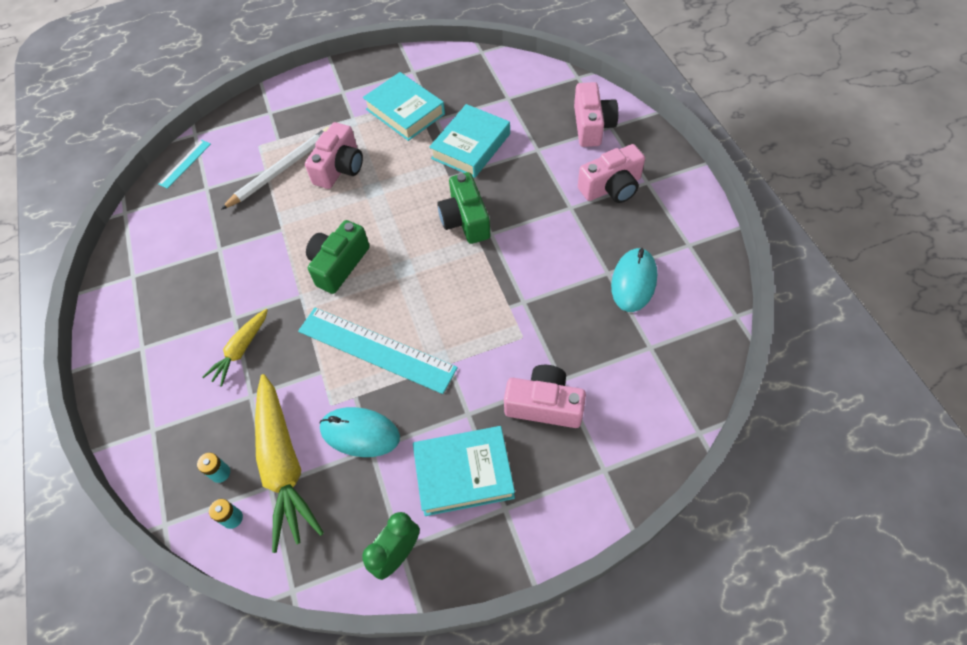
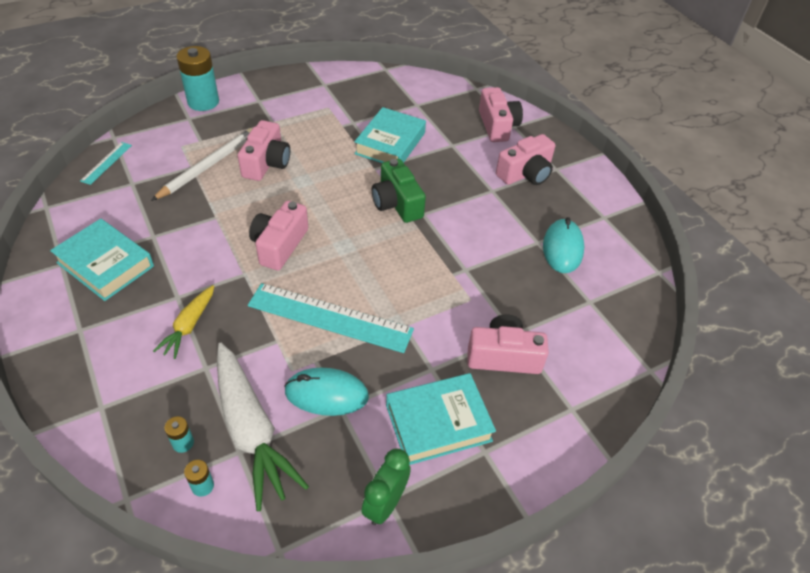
camera: 15 degrees left, 10 degrees down
yellow carrot [255,374,324,553] -> white carrot [217,343,309,511]
green camera [306,220,369,294] -> pink camera [249,201,308,271]
turquoise book [363,72,445,141] -> turquoise book moved to [50,219,154,301]
none -> turquoise battery [177,46,219,111]

